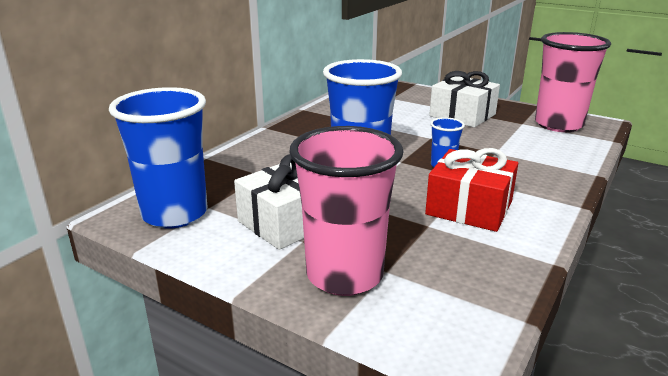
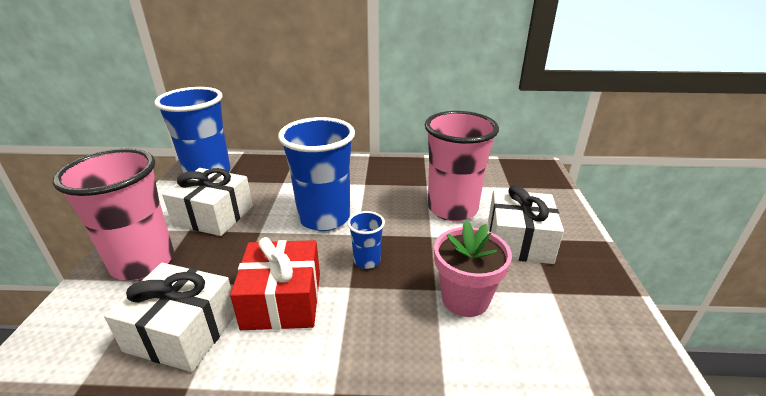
camera: 60 degrees right, 5 degrees up
pink cup [535,32,611,132] -> pink cup moved to [425,111,499,221]
none -> white gift [104,263,235,372]
none -> pink flower pot [434,220,512,317]

